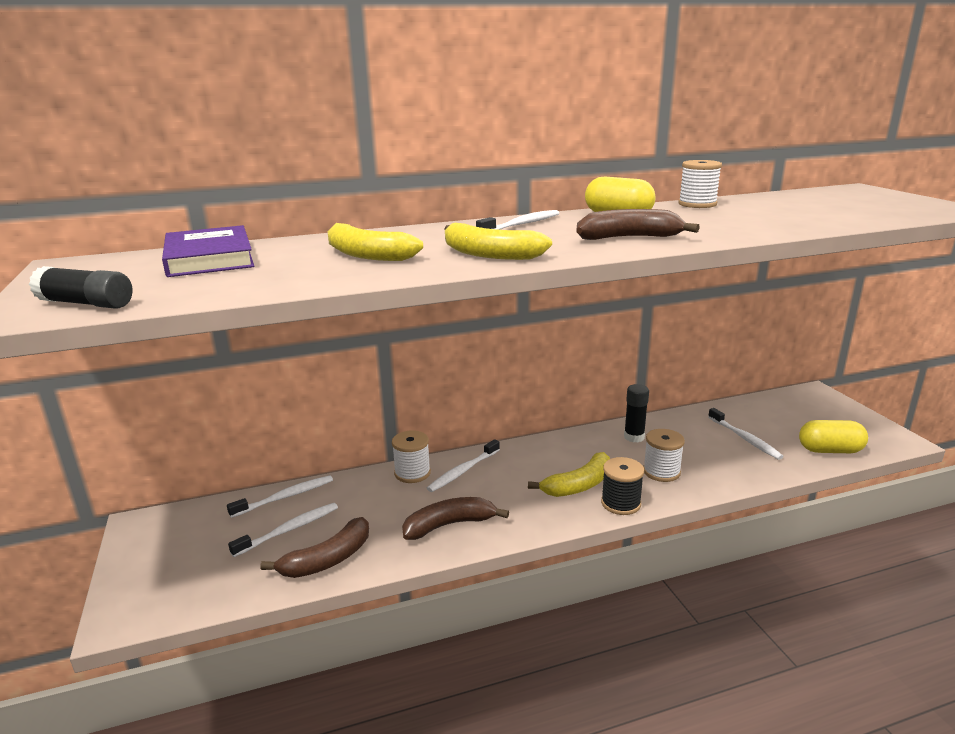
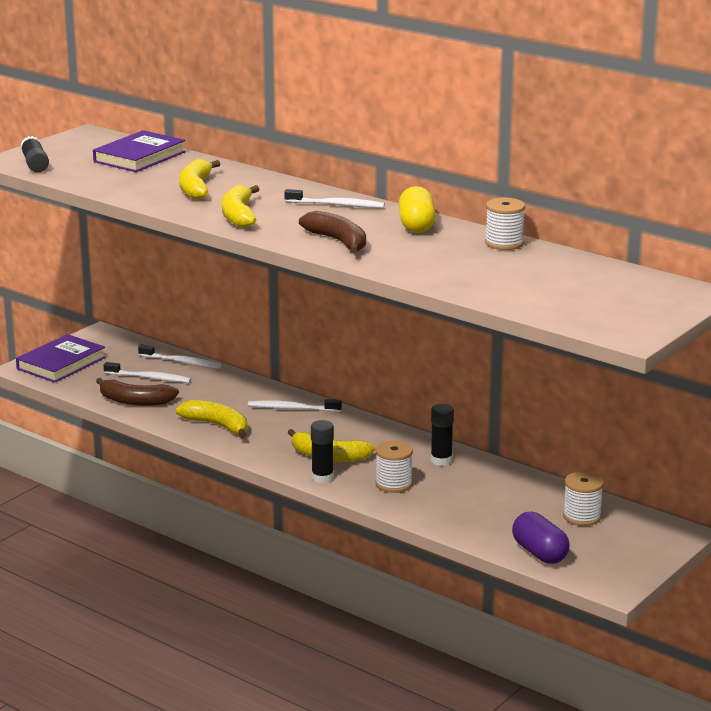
camera: 55 degrees right, 0 degrees up
white spool [392,430,431,483] -> white spool moved to [563,472,604,526]
brown banana [402,497,509,540] -> yellow banana [176,400,247,438]
black spool [601,457,644,515] -> black glue stick [311,420,334,484]
white toothbrush [708,408,784,460] -> none
yellow capsule [799,420,868,453] -> purple capsule [512,512,570,564]
none -> purple book [16,334,106,383]

